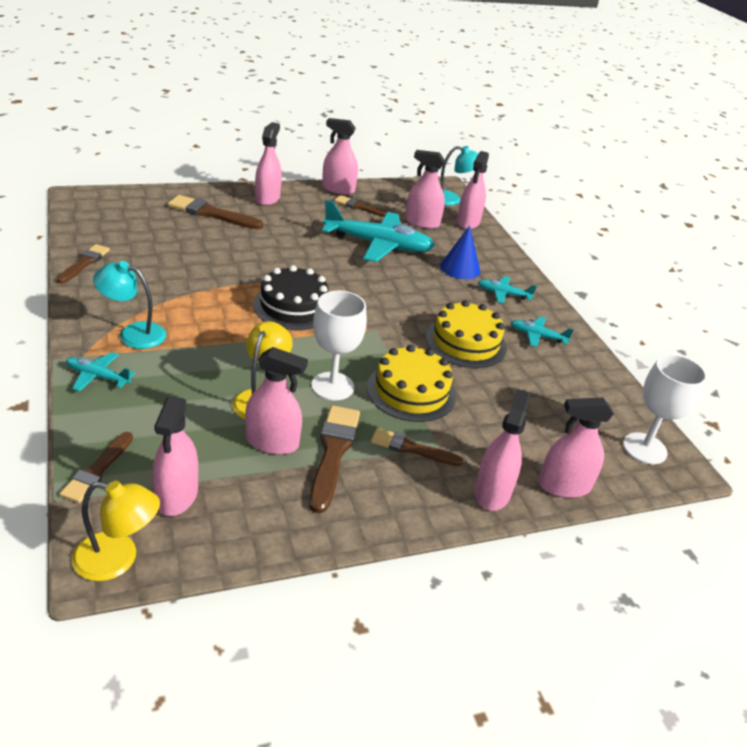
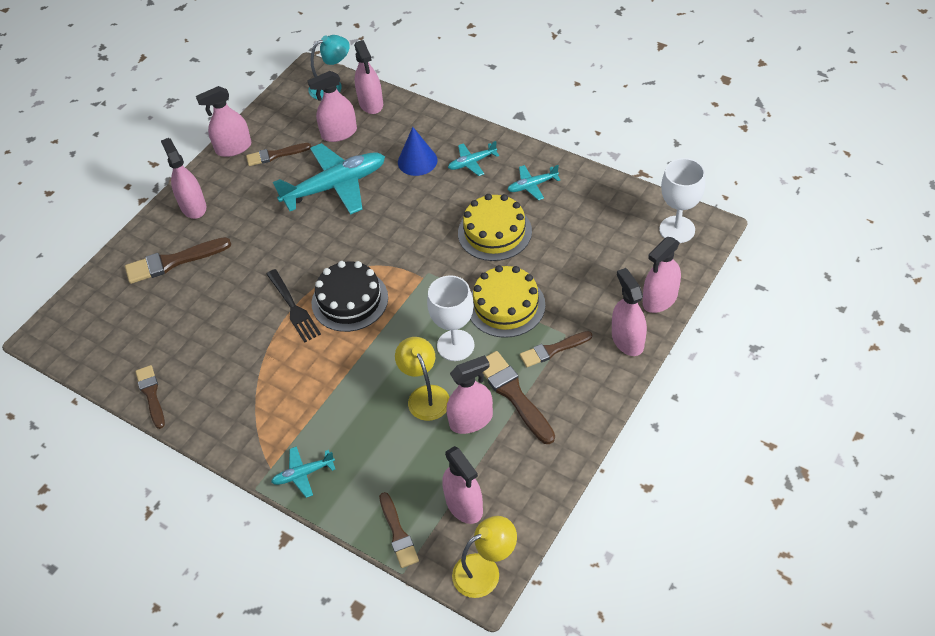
camera: 30 degrees left, 15 degrees up
turquoise lamp [93,261,166,349] -> none
none -> black fork [267,269,321,343]

